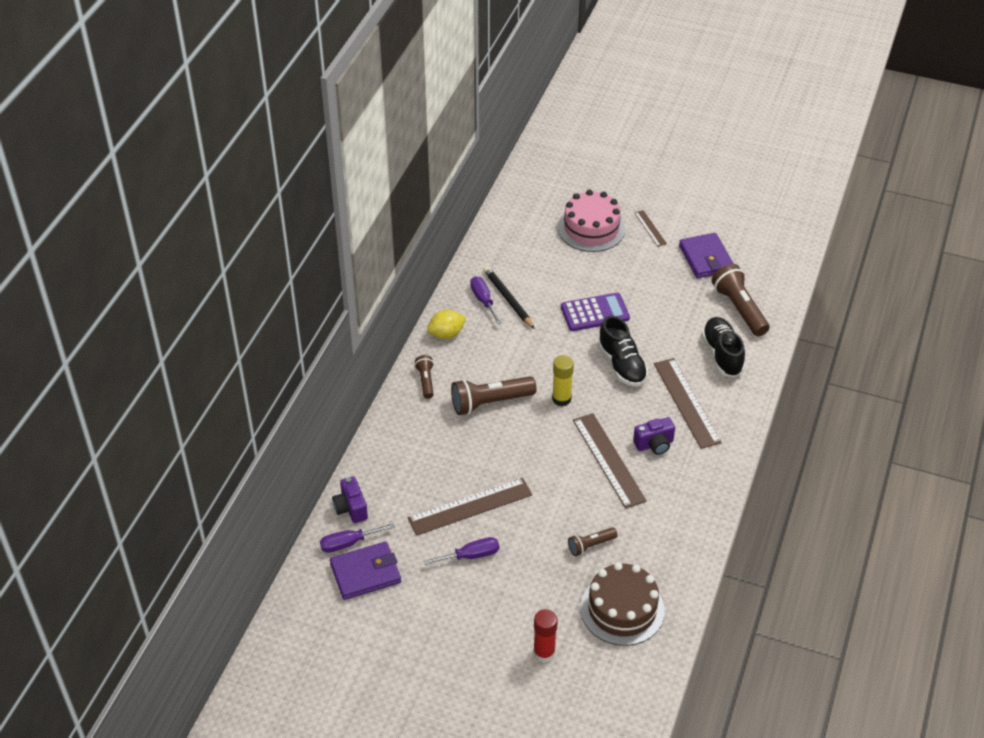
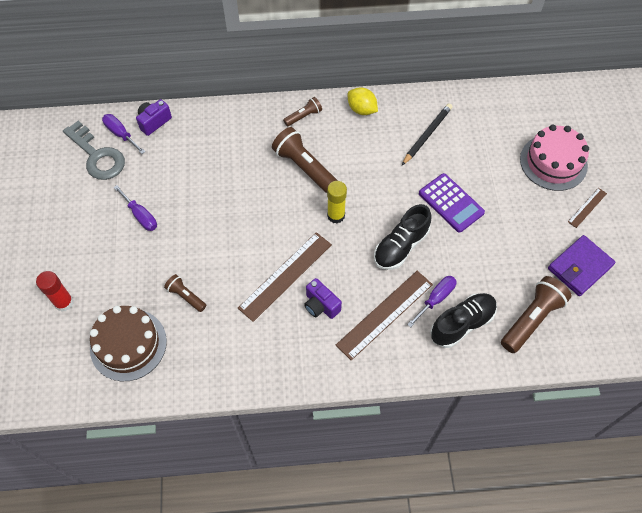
camera: 65 degrees right, 15 degrees up
purple wallet [330,542,401,600] -> grey key [63,121,125,180]
brown ruler [408,478,532,536] -> none
purple screwdriver [470,276,502,324] -> purple screwdriver moved to [407,276,457,327]

